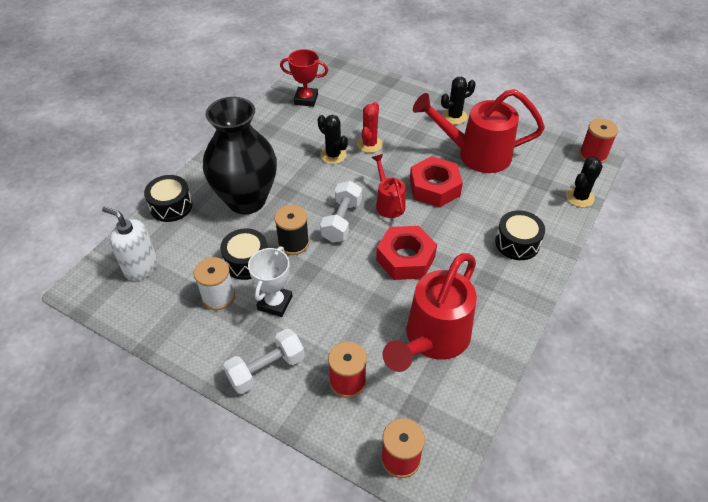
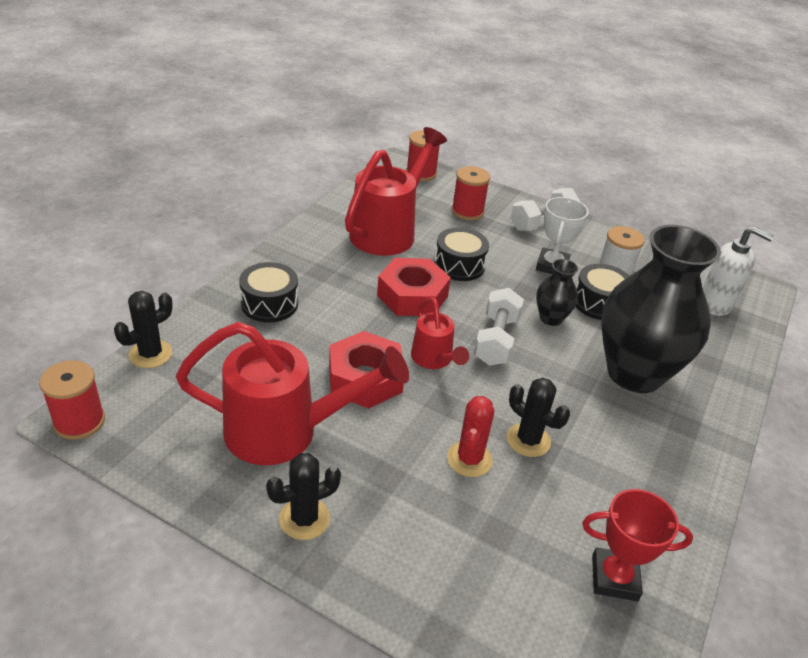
camera: 175 degrees right, 10 degrees down
black drum [144,175,193,222] -> black drum moved to [434,227,489,281]
black spool [274,205,309,255] -> black vase [536,259,578,326]

